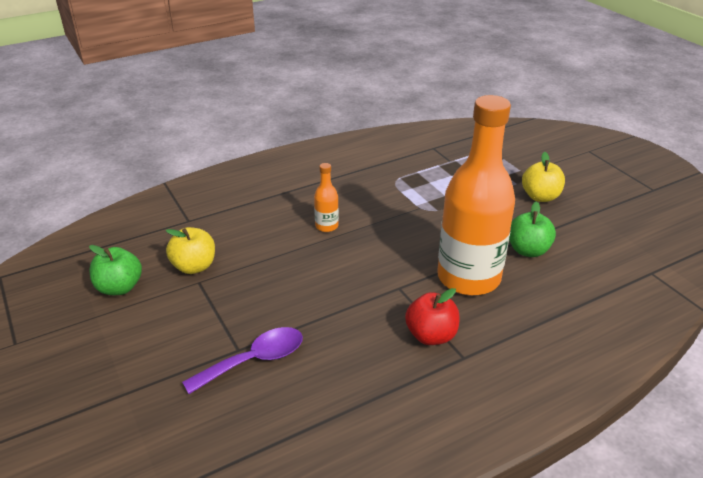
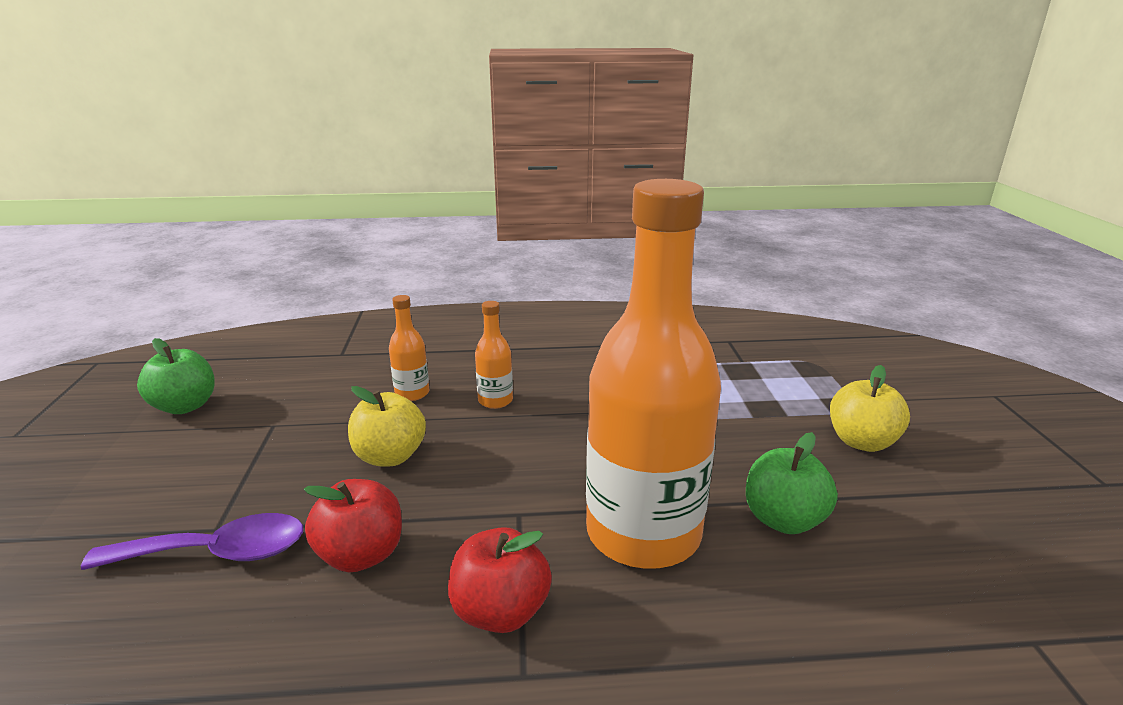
camera: 25 degrees right, 10 degrees down
yellow apple [166,227,215,274] -> yellow apple moved to [348,386,426,466]
none -> red apple [304,479,402,572]
none -> orange bottle [389,295,429,401]

